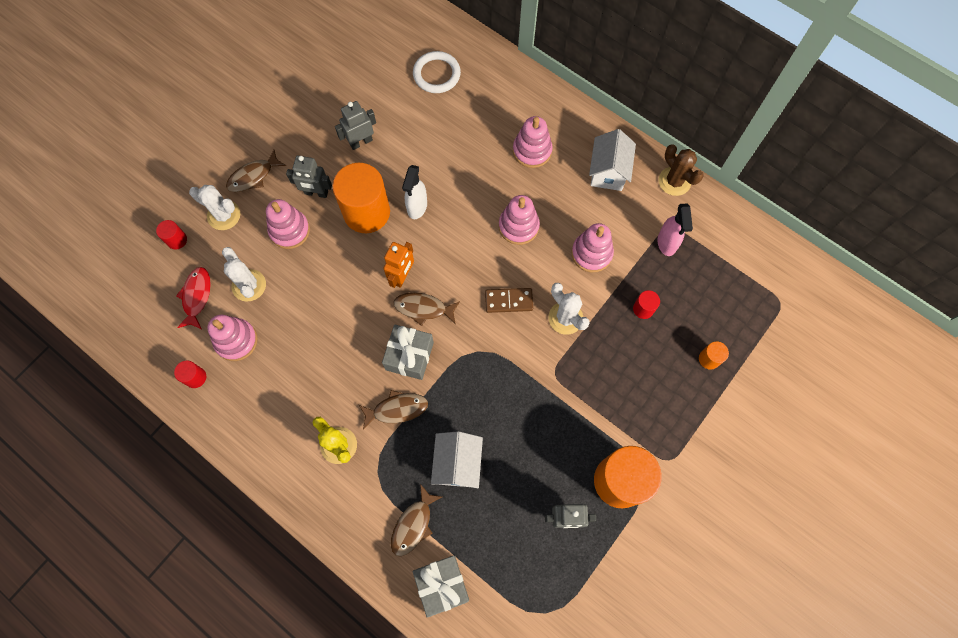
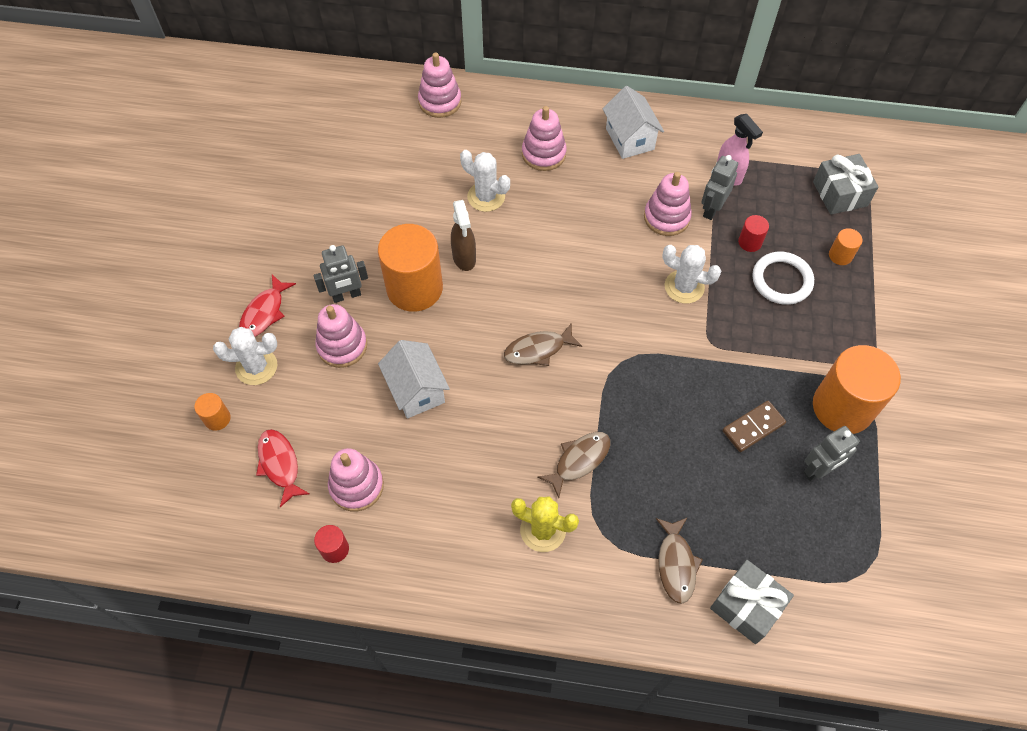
camera: 30 degrees left, 10 degrees down
red cylinder [156,220,187,250] -> orange cylinder [194,393,231,431]
white cactus [222,247,266,302] -> white cactus moved to [460,150,510,212]
brown fish [226,150,286,192] -> red fish [239,274,296,337]
grey robot [335,101,376,150] -> grey robot moved to [701,155,738,220]
grey gift [382,324,434,380] -> grey gift moved to [813,154,879,215]
orange robot [383,242,414,288] -> none
white spray bottle [402,165,427,219] -> brown spray bottle [451,200,476,271]
white ring [413,51,461,93] -> white ring moved to [752,252,814,305]
white house [431,431,483,488] -> white house moved to [378,340,450,419]
brown domino [485,288,533,313] -> brown domino moved to [723,401,786,452]
pink stacking toy [499,195,540,245] -> pink stacking toy moved to [418,52,461,118]
brown cactus [659,144,704,196] -> none

